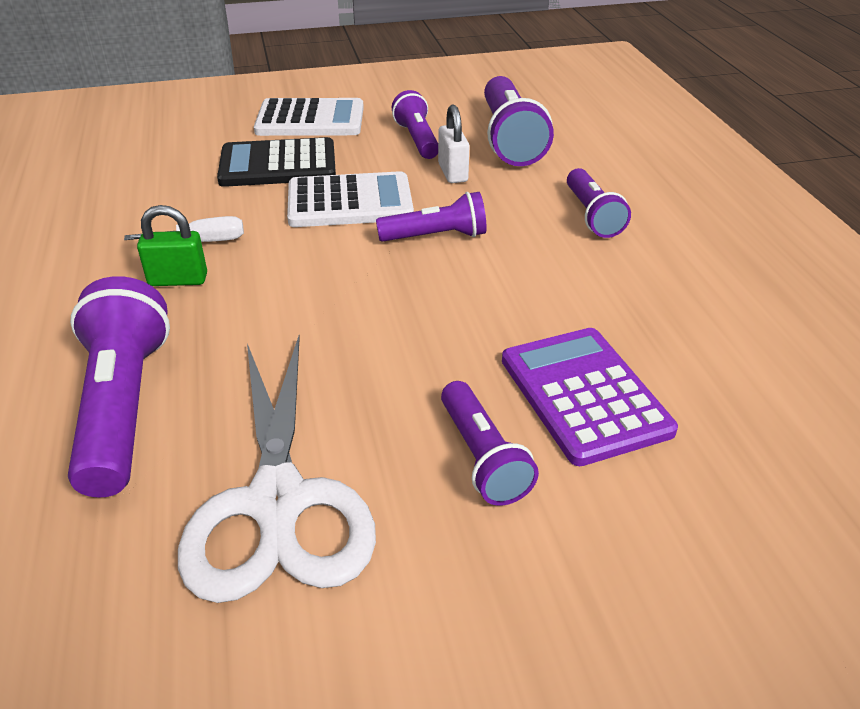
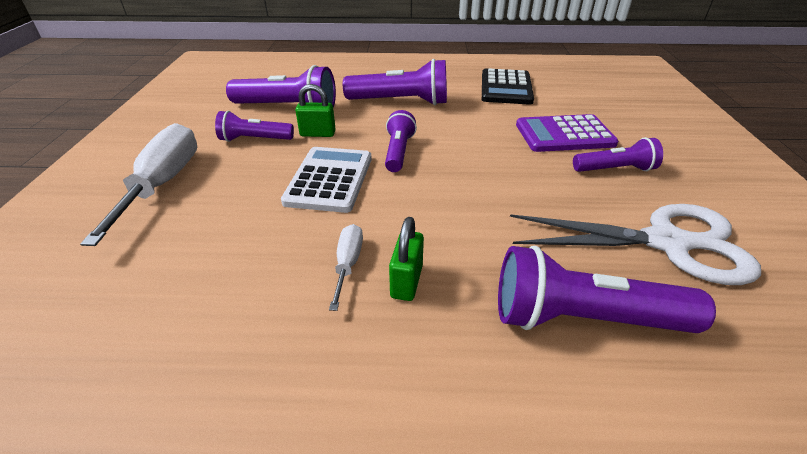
camera: 75 degrees left, 0 degrees up
black calculator [217,137,336,187] -> black calculator moved to [482,68,534,105]
white calculator [254,98,364,136] -> white screwdriver [80,123,197,246]
white padlock [438,104,469,183] -> green padlock [295,84,336,137]
purple flashlight [567,168,631,238] -> purple flashlight [343,59,447,105], size x1.64

